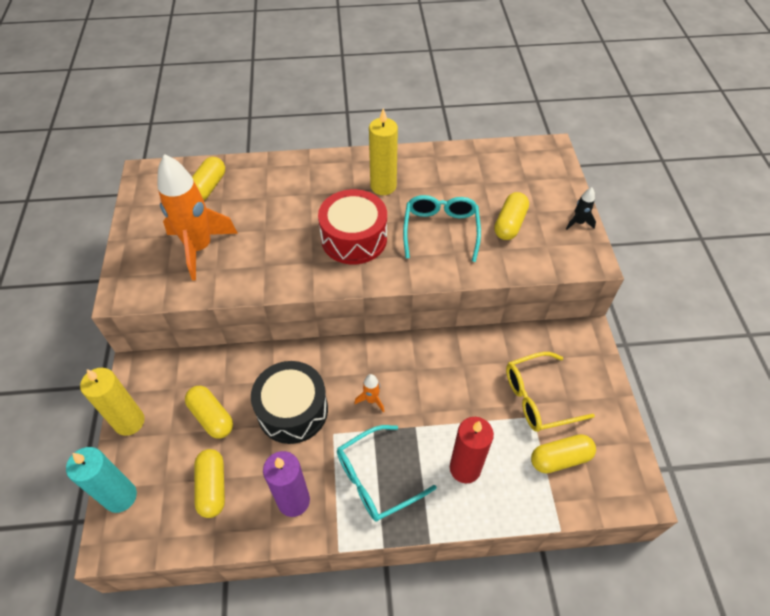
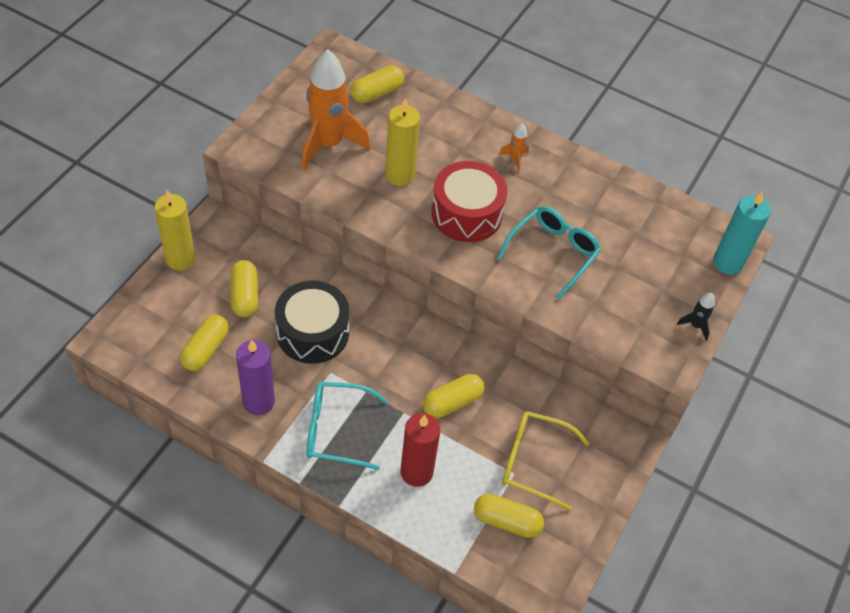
camera: 30 degrees right, 0 degrees up
turquoise candle [66,447,137,513] -> turquoise candle moved to [713,191,771,275]
orange rocket [354,374,384,412] -> orange rocket moved to [499,123,529,173]
yellow candle [369,108,398,195] -> yellow candle moved to [385,98,420,186]
yellow capsule [494,192,529,240] -> yellow capsule moved to [423,374,484,418]

